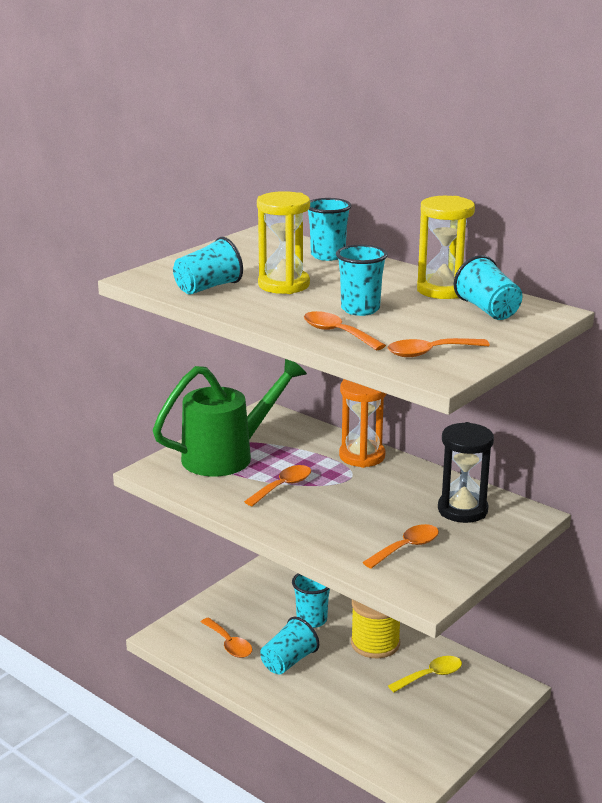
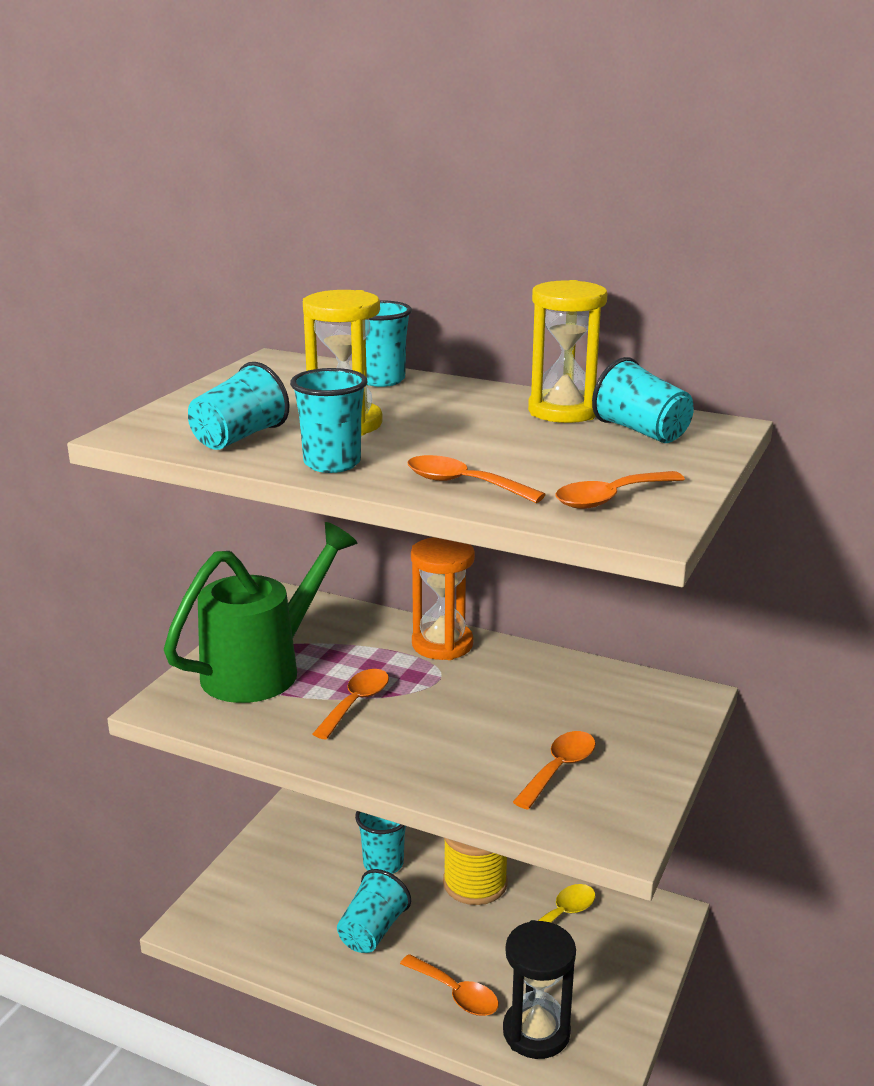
camera: 15 degrees left, 0 degrees up
orange spoon [201,618,252,658] -> orange spoon moved to [400,954,499,1016]
turquoise cup [336,245,388,316] -> turquoise cup moved to [290,368,368,473]
black hourglass [438,422,494,523] -> black hourglass moved to [503,920,576,1059]

